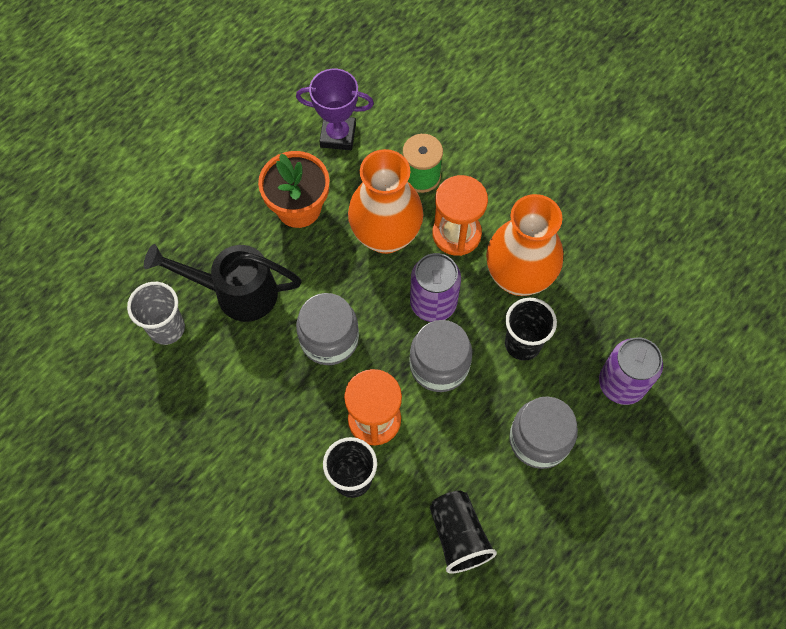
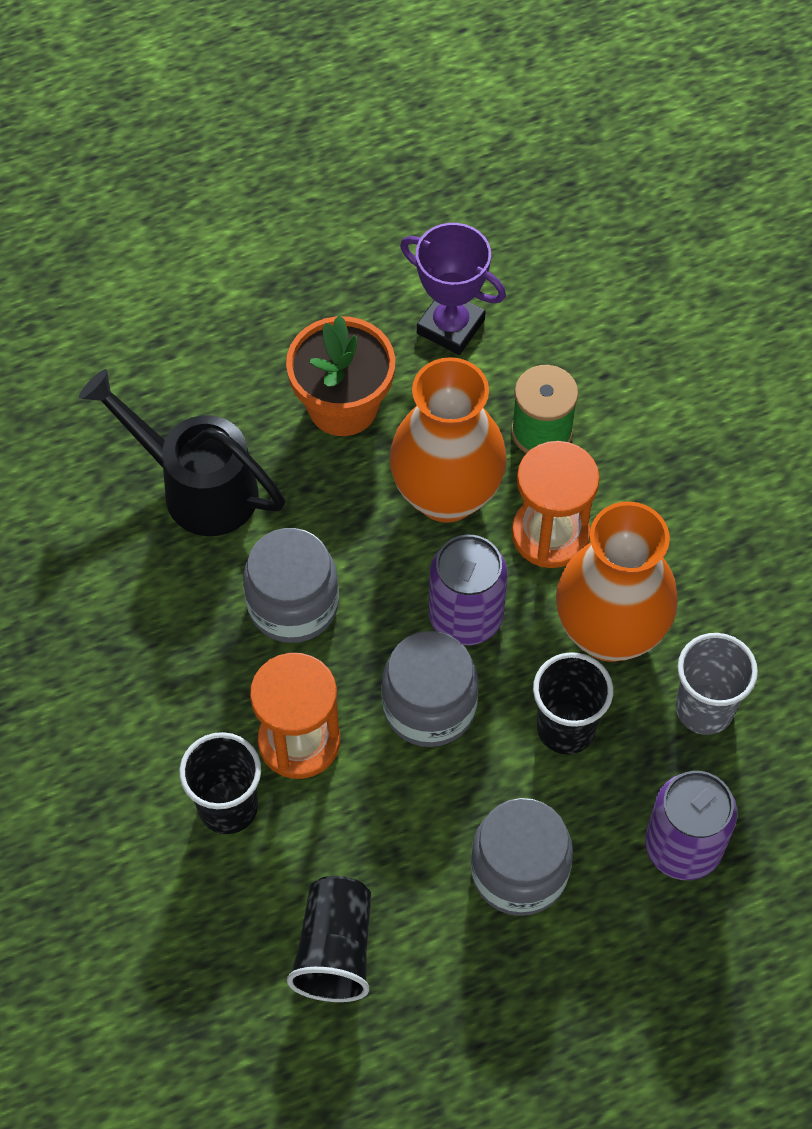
camera: 25 degrees right, 5 degrees down
grey cup [127,282,185,345] -> grey cup moved to [676,633,758,735]

